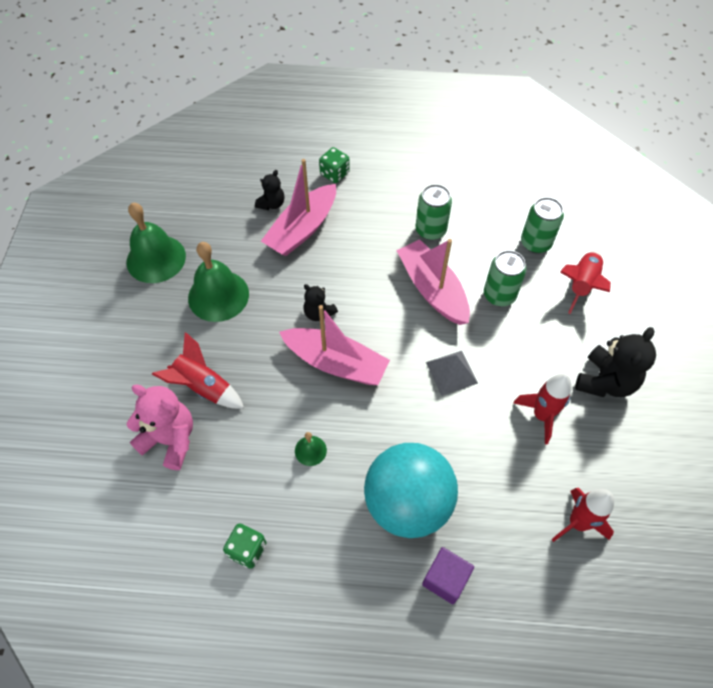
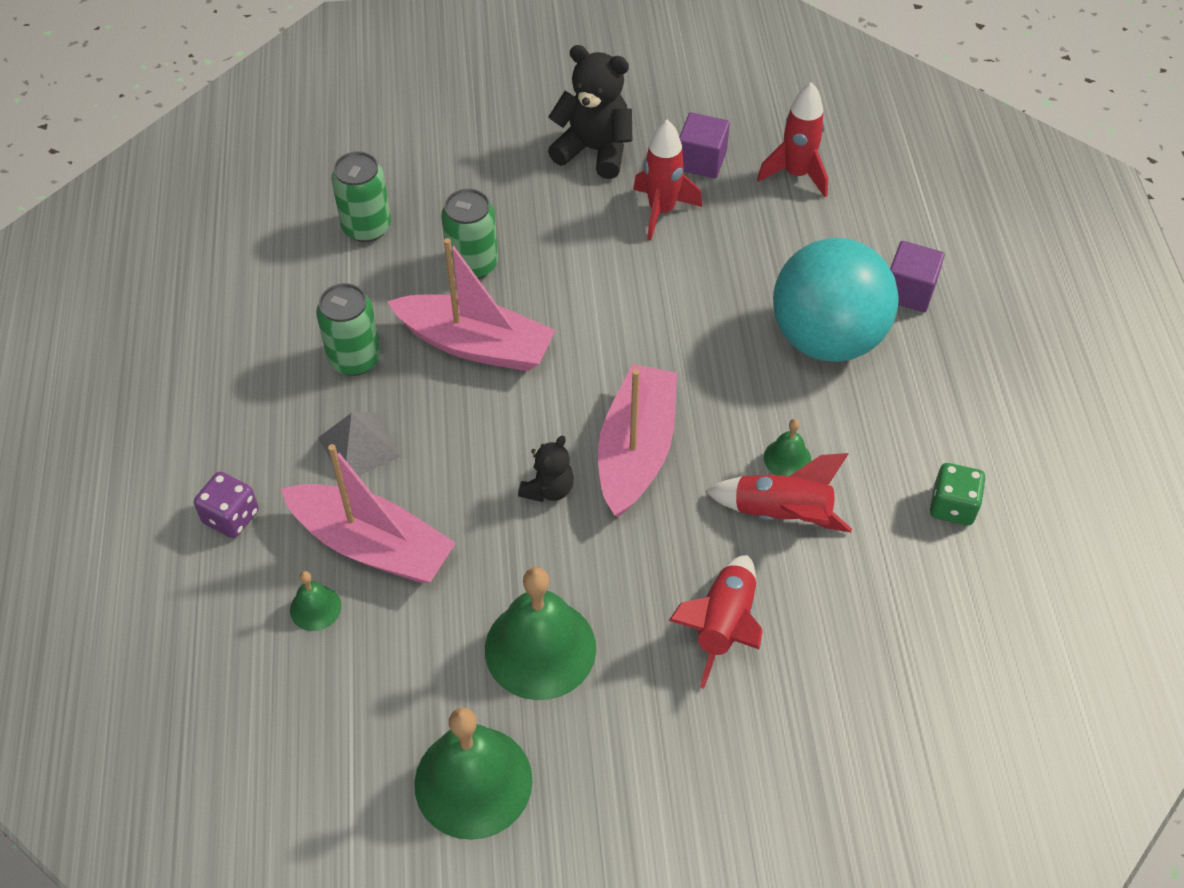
camera: 100 degrees left, 5 degrees down
pink teddy bear [127,384,193,470] -> none
black teddy bear [255,170,284,210] -> green bell [290,571,341,631]
green dice [319,147,350,183] -> purple dice [194,472,259,538]
pink boat [396,239,470,325] -> pink boat turned 120 degrees counterclockwise [387,238,556,371]
grey pyramid [426,351,478,396] -> grey pyramid moved to [318,412,401,476]
red rocket [560,250,611,314] -> red rocket moved to [705,453,852,532]
none -> purple cube [679,112,730,178]

